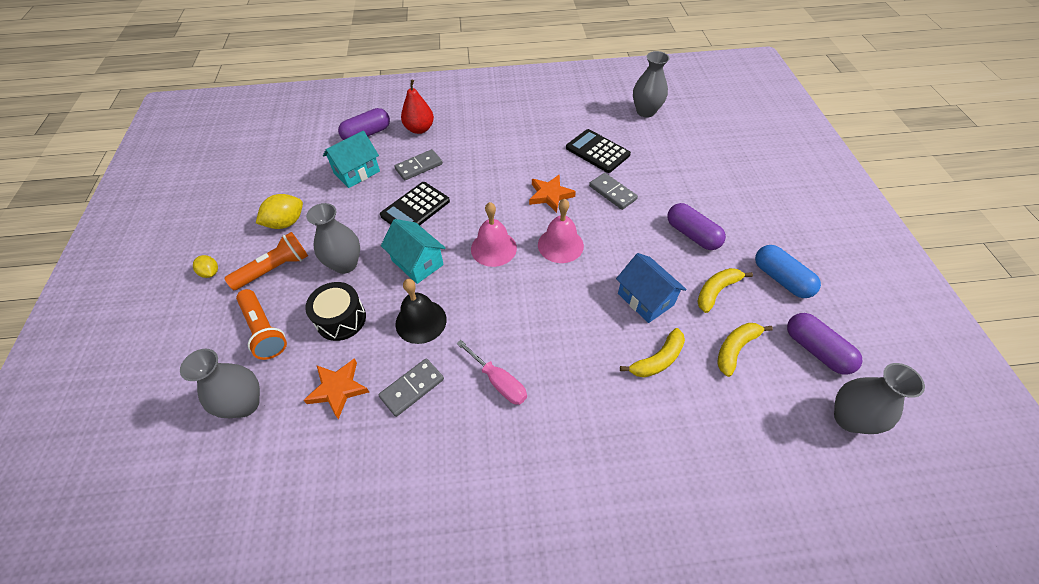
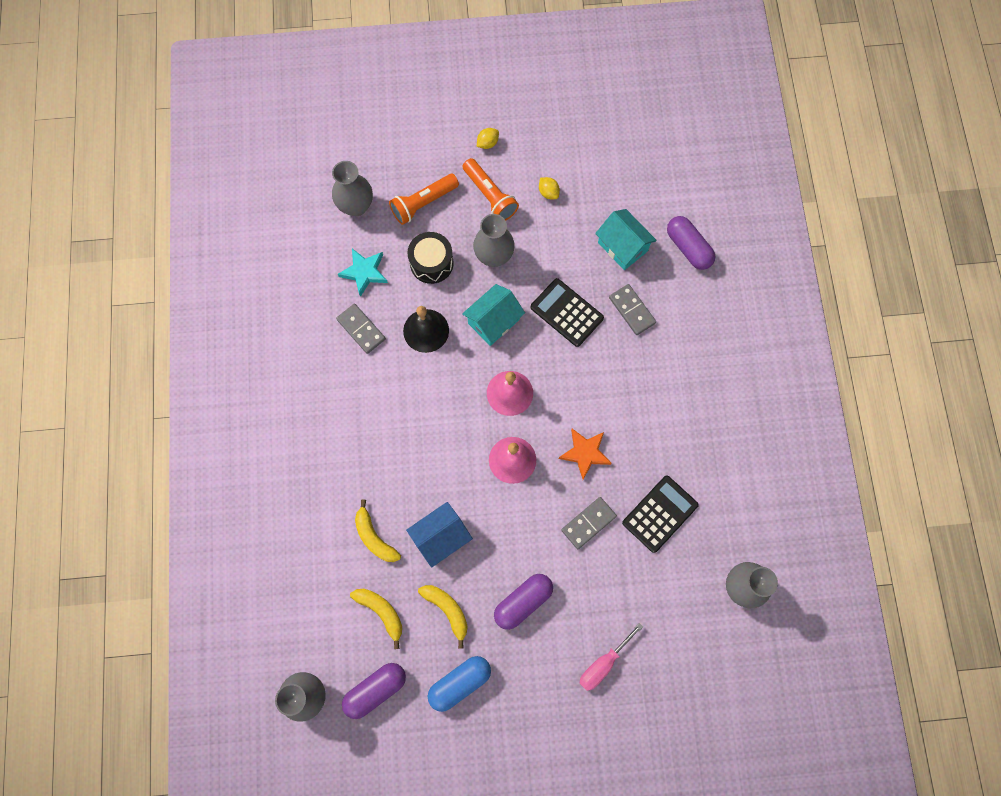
camera: 90 degrees right, 20 degrees up
yellow lemon [256,194,303,229] -> yellow lemon [539,177,560,199], size x0.59
orange star [303,358,369,419] -> turquoise star [338,249,388,297]
red pear [401,80,434,134] -> none
pink screwdriver [457,340,527,405] -> pink screwdriver moved to [580,623,643,691]

